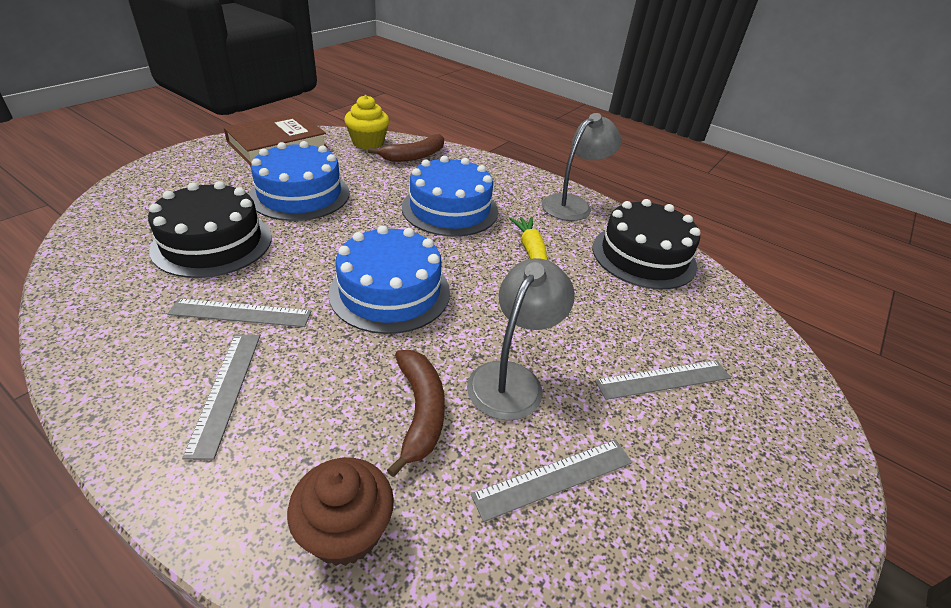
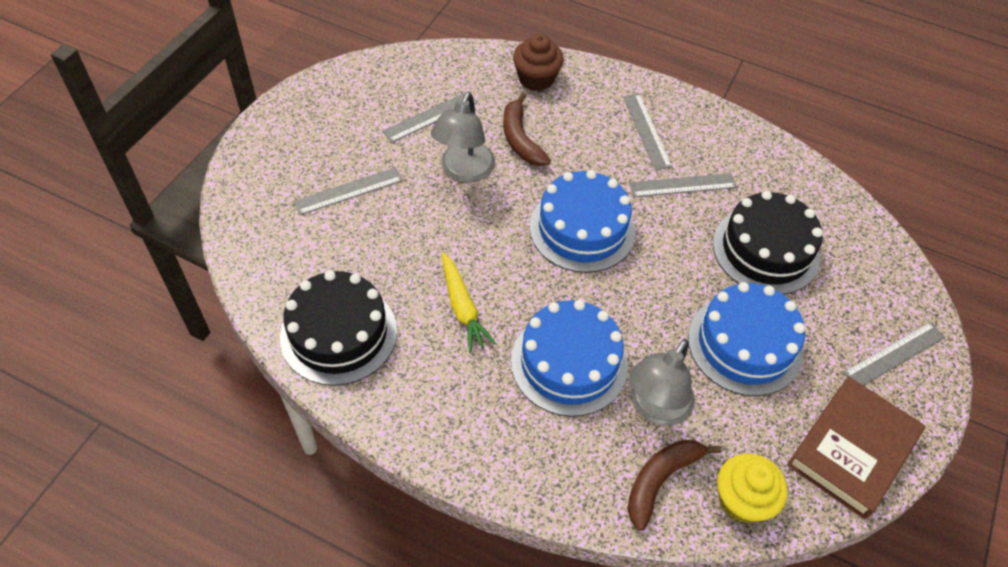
camera: 170 degrees right, 15 degrees up
grey lamp [542,113,622,221] -> grey lamp moved to [629,339,695,426]
none -> grey ruler [843,322,945,386]

